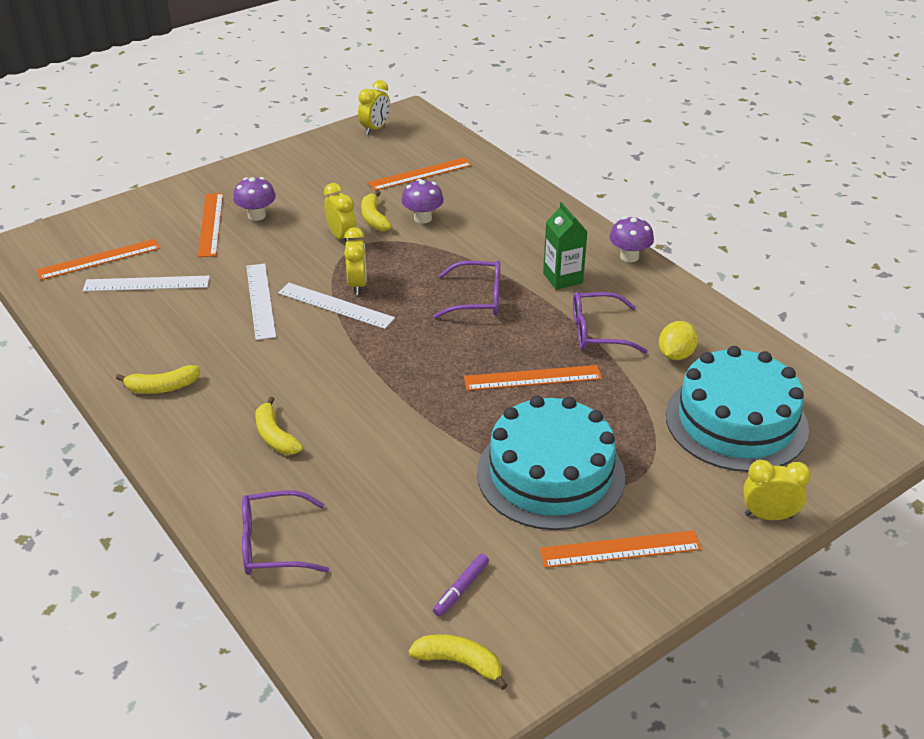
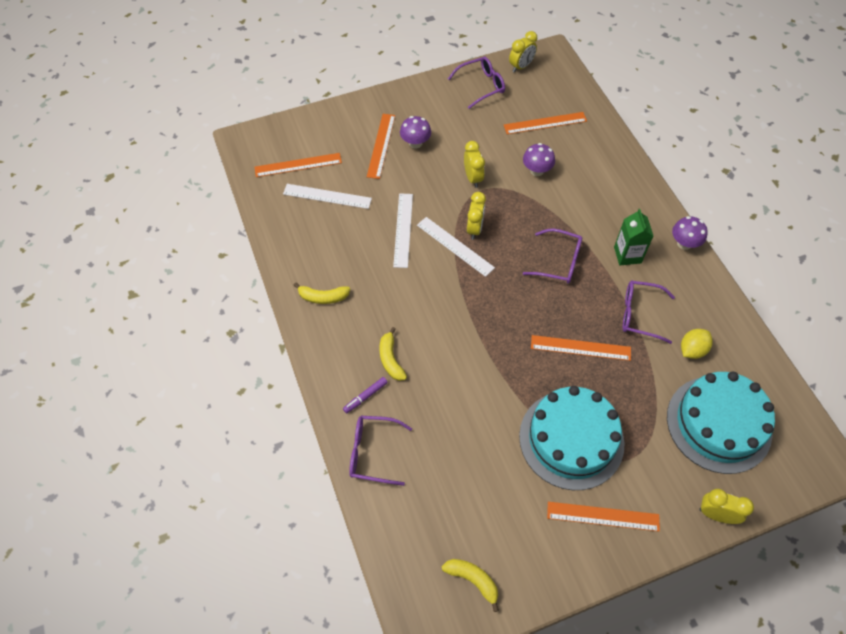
camera: 15 degrees right, 20 degrees up
yellow banana [361,191,391,231] -> none
purple marker [433,554,489,617] -> purple marker moved to [343,377,388,413]
none -> purple glasses [448,57,505,109]

